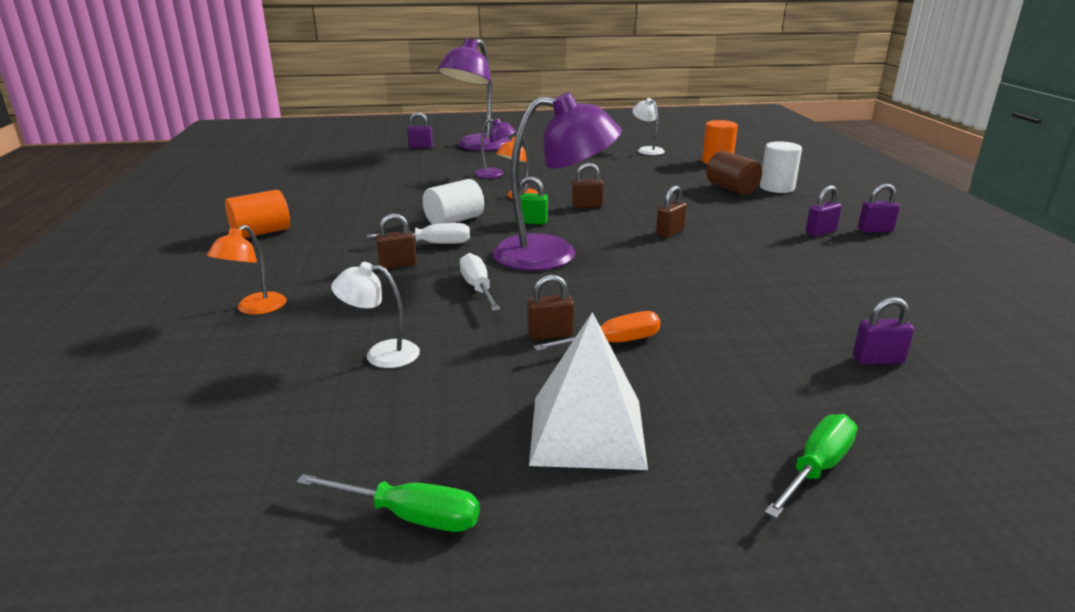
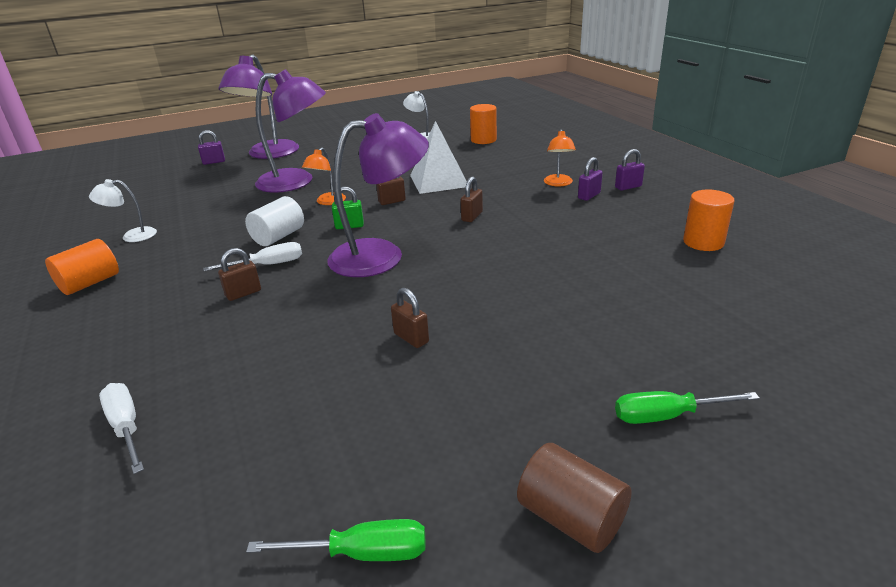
camera: 15 degrees left, 5 degrees up
orange lamp [207,225,286,315] -> orange lamp moved to [544,129,576,186]
white lamp [331,262,420,368] -> white lamp moved to [89,179,157,242]
white screwdriver [460,253,500,311] -> white screwdriver moved to [99,383,144,474]
purple lamp [474,118,516,178] -> purple lamp [255,69,326,193], size x2.08
brown padlock [527,275,574,340] -> brown padlock turned 75 degrees clockwise [391,287,429,348]
white pyramid [529,312,648,470] -> white pyramid moved to [410,121,467,194]
orange screwdriver [533,311,661,351] -> none
brown cylinder [706,151,762,195] -> brown cylinder moved to [517,443,632,553]
white cylinder [760,141,802,193] -> none
green screwdriver [765,414,857,518] -> green screwdriver turned 120 degrees counterclockwise [615,391,760,424]
purple padlock [853,297,914,365] -> none
none -> orange cylinder [683,190,734,251]

